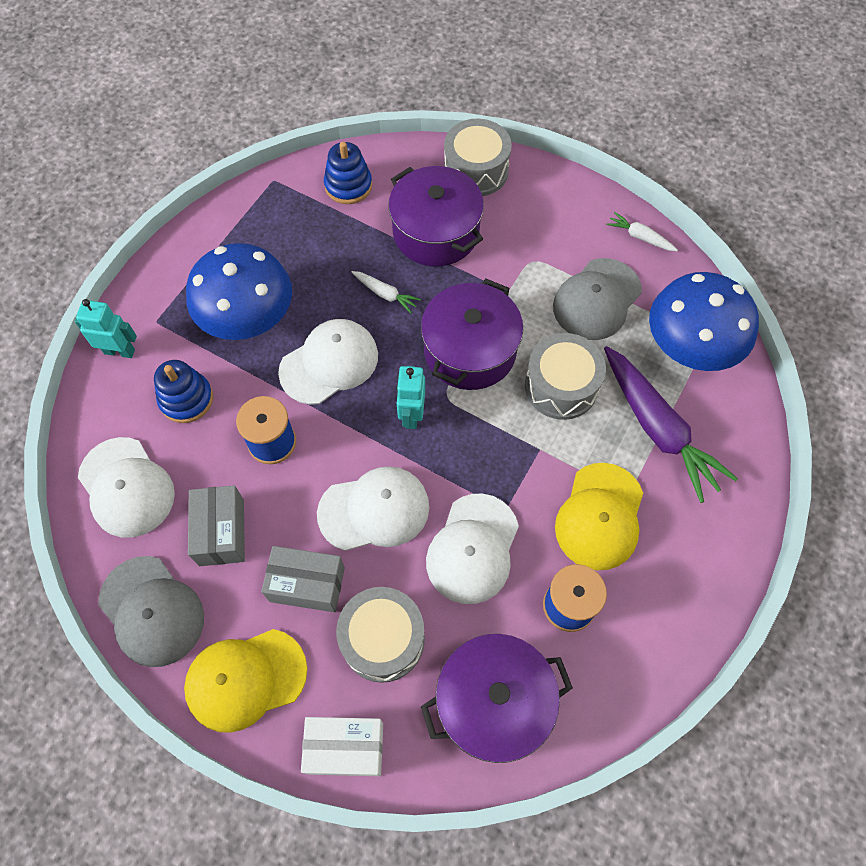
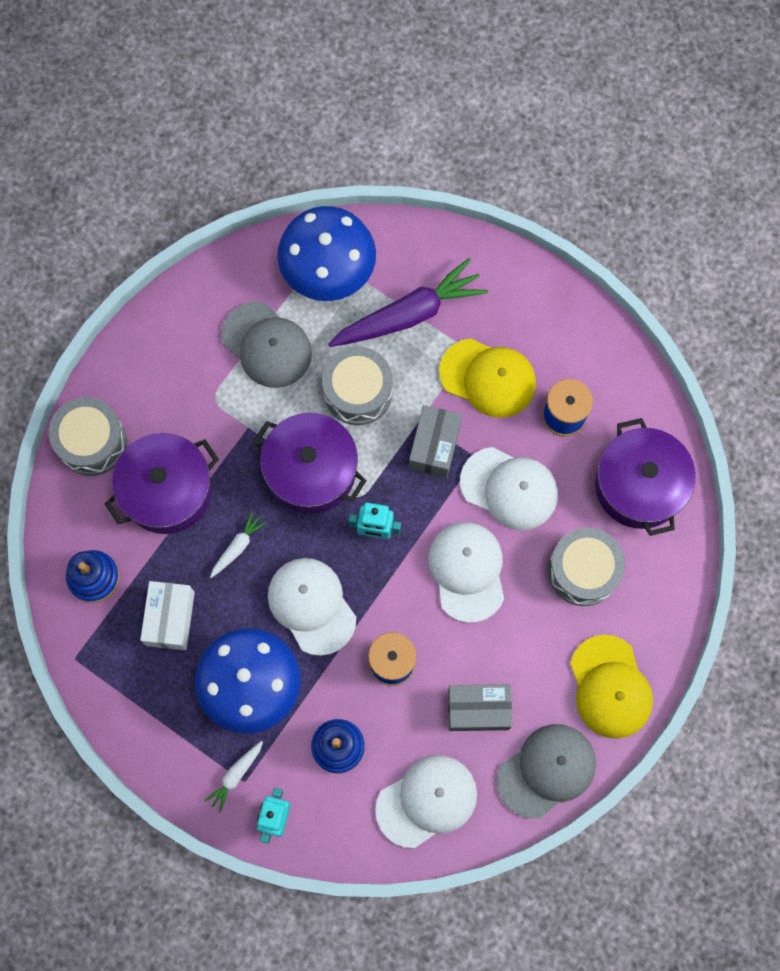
camera: 85 degrees left, 10 degrees up
grey box [261,546,345,612] -> grey box moved to [409,405,462,478]
white box [301,717,383,776] -> white box moved to [140,581,195,650]
white carrot [607,212,678,251] -> white carrot moved to [204,741,263,813]

